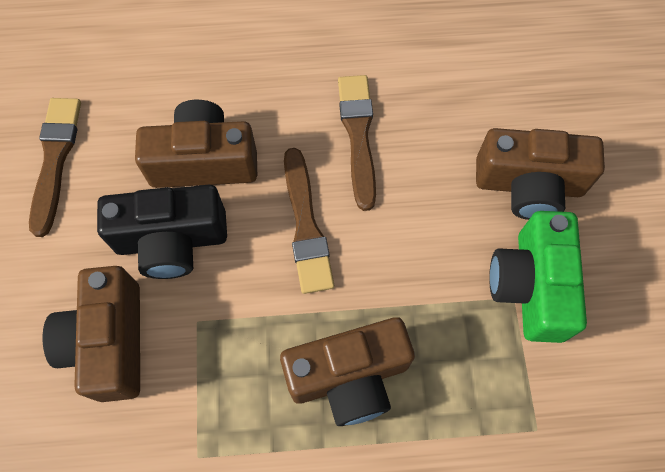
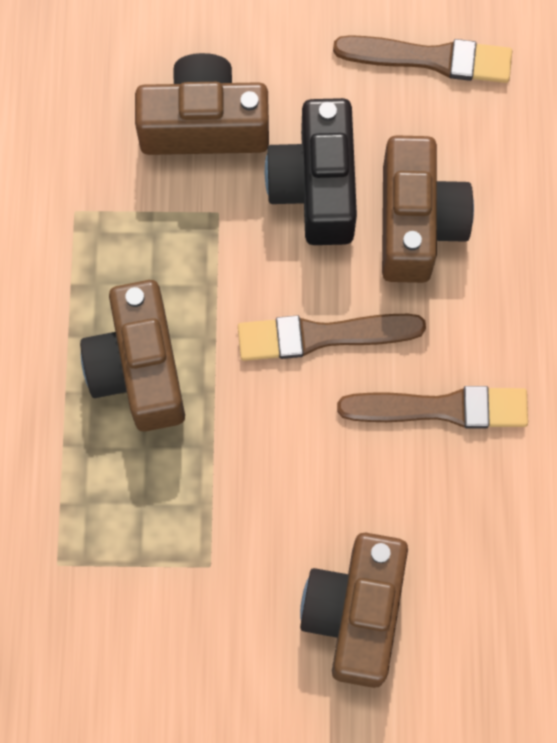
camera: 95 degrees right, 5 degrees up
green camera [489,211,587,343] -> none

